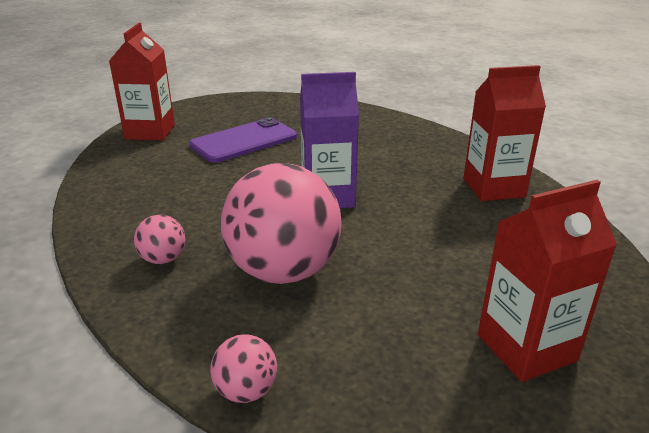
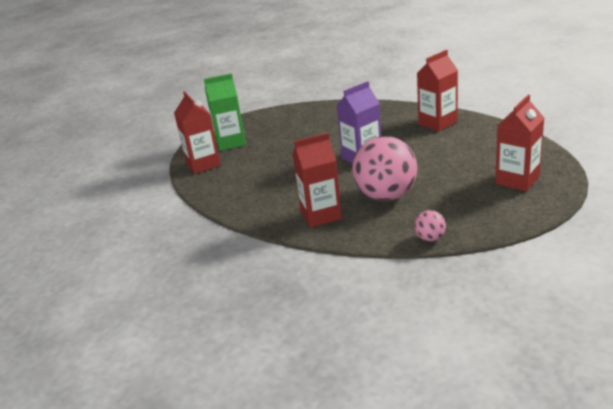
camera: 25 degrees left, 0 degrees up
pink ball [134,215,185,264] -> red carton [293,133,342,227]
purple phone [189,117,297,163] -> none
none -> green carton [204,73,246,151]

